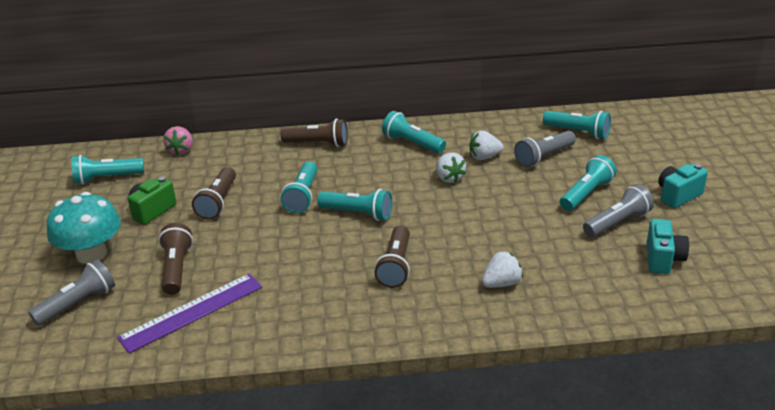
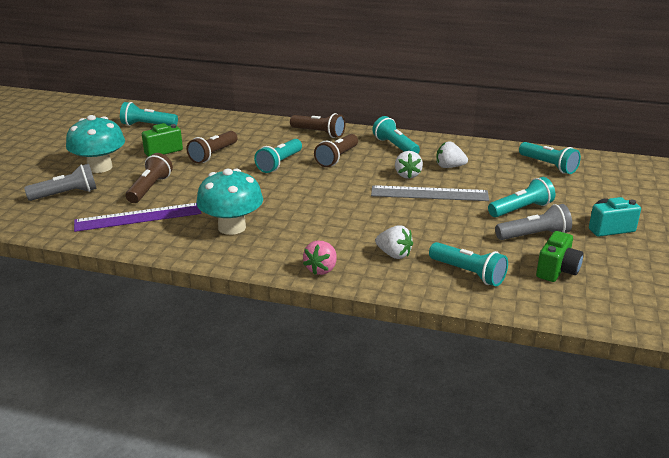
camera: 20 degrees right, 5 degrees down
pink strawberry [163,126,193,155] -> pink strawberry moved to [303,241,337,275]
turquoise flashlight [317,189,392,221] -> turquoise flashlight moved to [429,242,508,286]
brown flashlight [374,225,410,288] -> brown flashlight moved to [314,134,358,167]
white strawberry [482,251,523,288] -> white strawberry turned 45 degrees clockwise [375,225,413,259]
grey flashlight [514,131,576,167] -> none
turquoise camera [647,219,689,274] -> green camera [536,231,584,282]
none -> turquoise mushroom [196,169,263,235]
none -> grey ruler [371,185,489,201]

